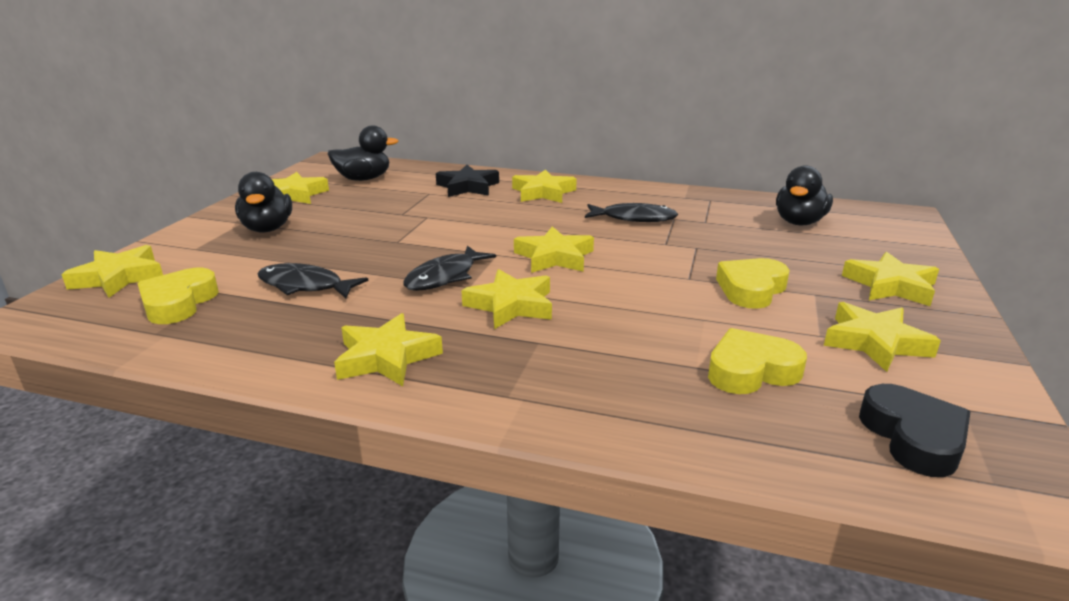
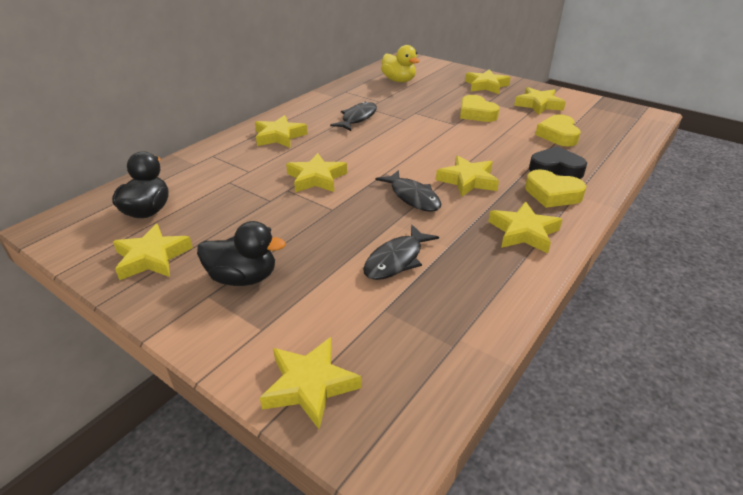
camera: 70 degrees left, 10 degrees up
yellow heart [137,267,219,324] -> yellow heart moved to [525,169,586,208]
black star [436,165,499,197] -> none
yellow star [514,226,594,273] -> yellow star moved to [286,153,347,192]
black duck [776,166,833,225] -> yellow duck [381,45,420,82]
black heart [859,384,971,477] -> black heart moved to [529,146,587,179]

